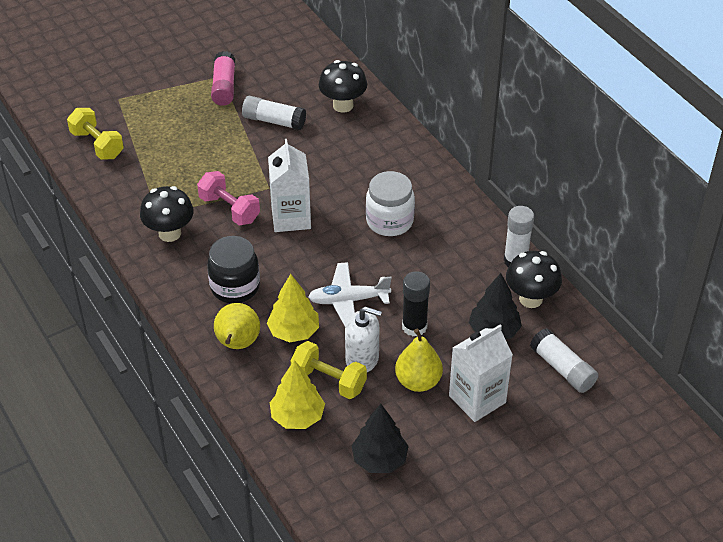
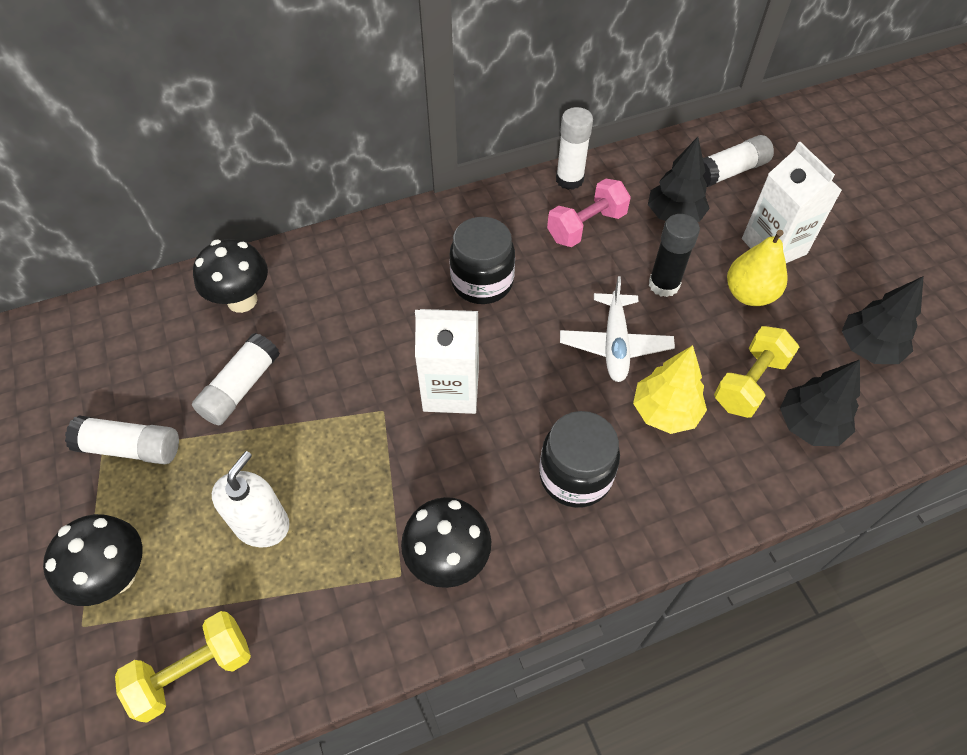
camera: 80 degrees left, 10 degrees up
pink dumbbell [197,171,260,225] -> pink dumbbell moved to [547,179,631,247]
pink glue stick [211,51,235,106] -> white glue stick [65,416,179,464]
yellow pear [214,303,260,349] -> none
yellow tree [270,360,325,429] -> black tree [780,360,860,446]
white soap dispenser [345,307,382,372] -> white soap dispenser moved to [212,451,290,547]
white jar [366,171,415,236] -> black jar [449,217,515,304]
black mushroom [506,251,562,308] -> black mushroom moved to [43,514,143,606]

